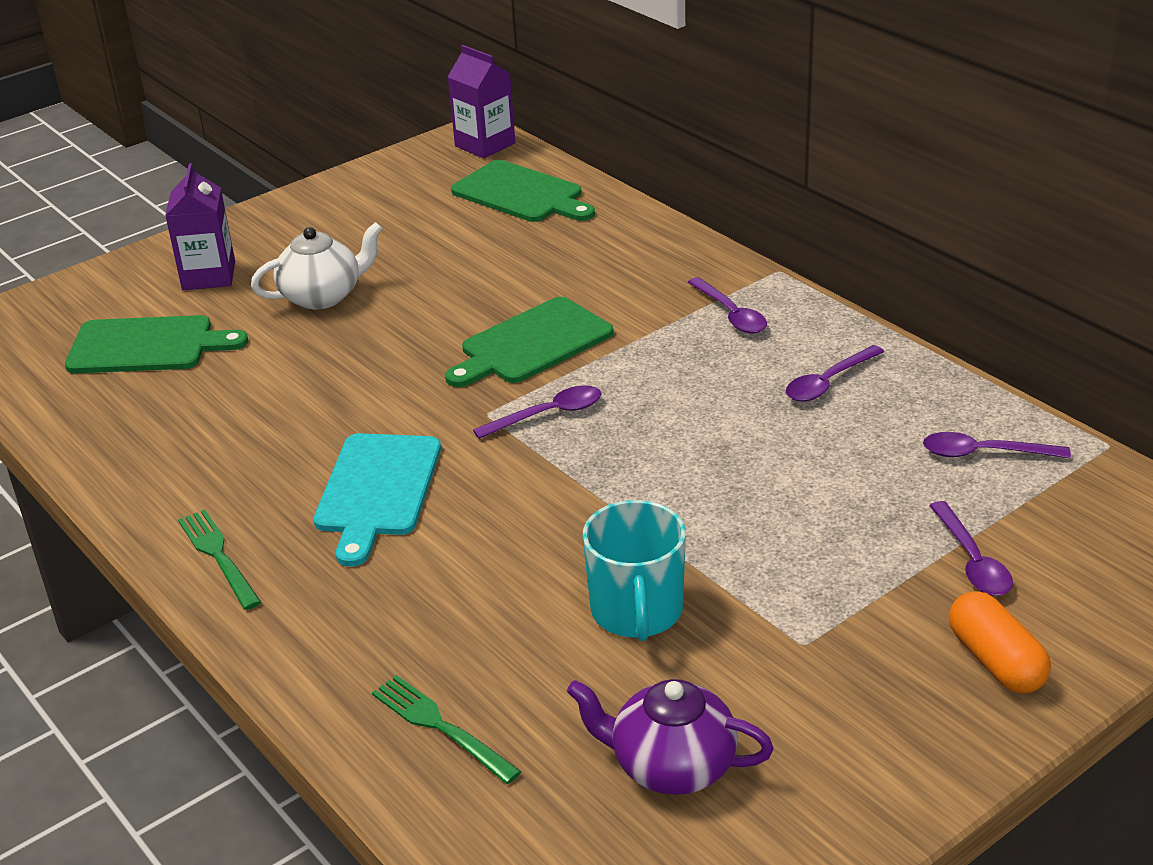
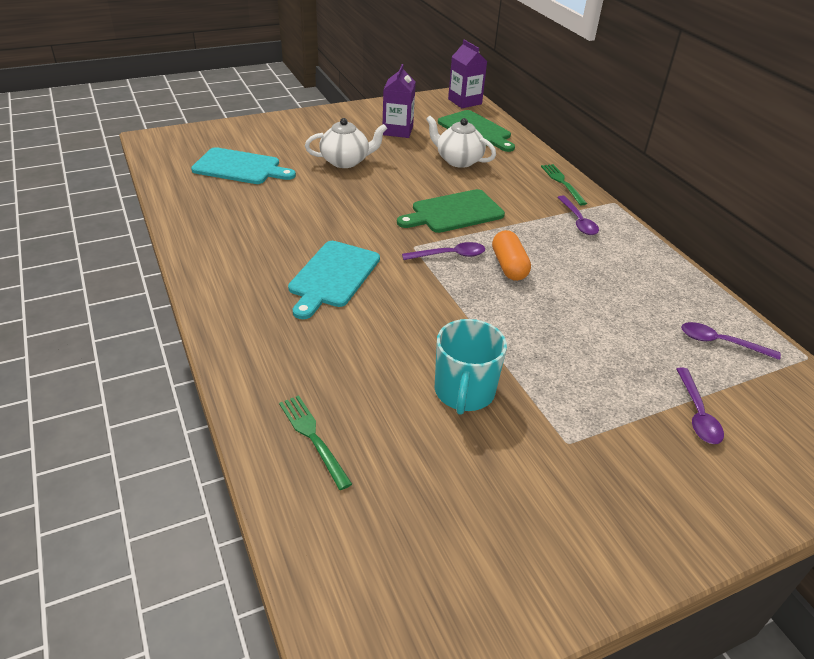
camera: 10 degrees right, 5 degrees up
green cutting board [65,315,248,373] -> turquoise cutting board [191,147,296,184]
purple carton [165,163,235,290] -> purple carton moved to [383,64,416,138]
green fork [178,510,261,610] -> green fork moved to [541,164,587,205]
purple teapot [567,679,774,795] -> none
purple spoon [786,345,884,402] -> none
orange capsule [949,591,1051,693] -> orange capsule moved to [492,230,531,281]
none -> white teapot [426,116,496,168]

